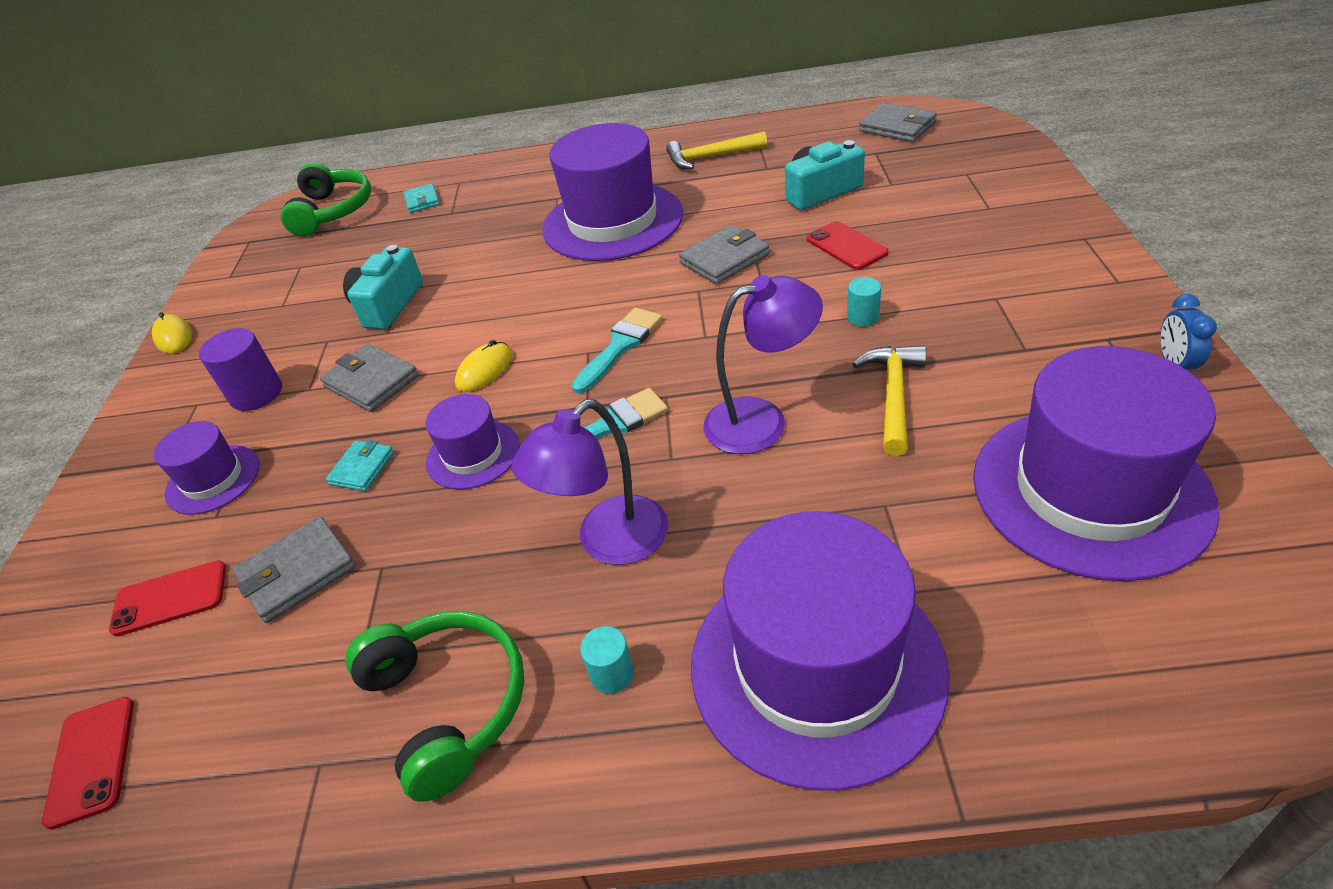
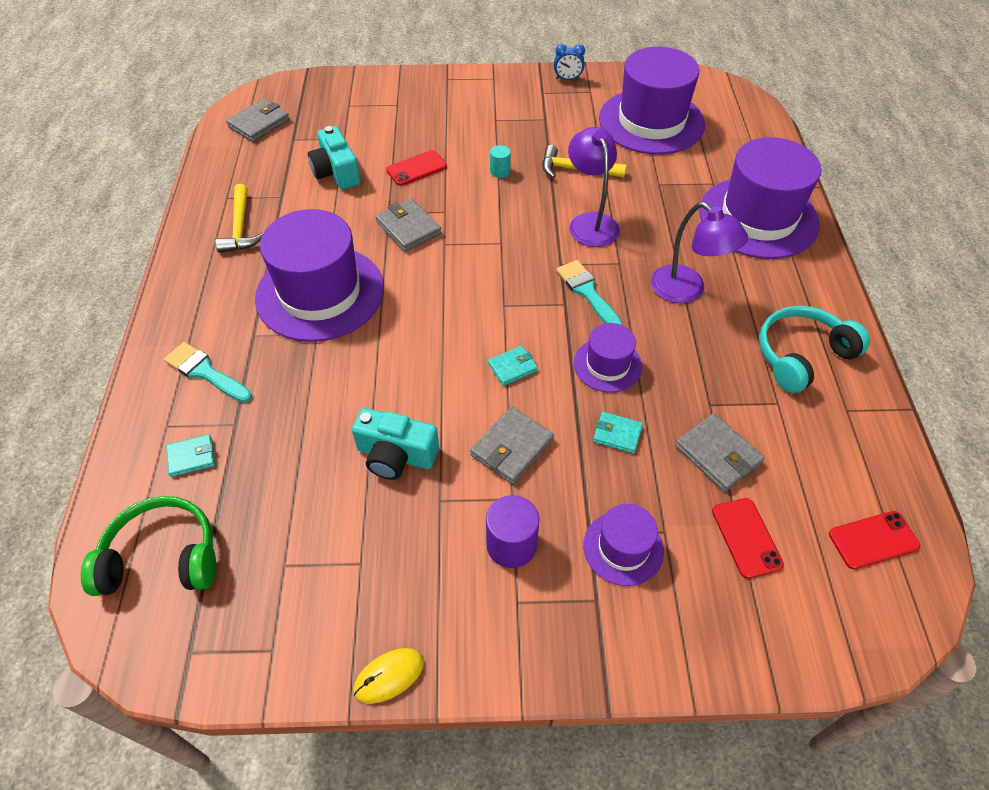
camera: 95 degrees left, 10 degrees up
green headphones [345,611,524,802] -> turquoise headphones [759,306,870,393]
yellow mouse [455,340,513,392] -> turquoise wallet [488,345,538,386]
turquoise brush [571,308,663,394] -> turquoise brush moved to [164,342,252,403]
turquoise cylinder [580,626,634,694] -> none

